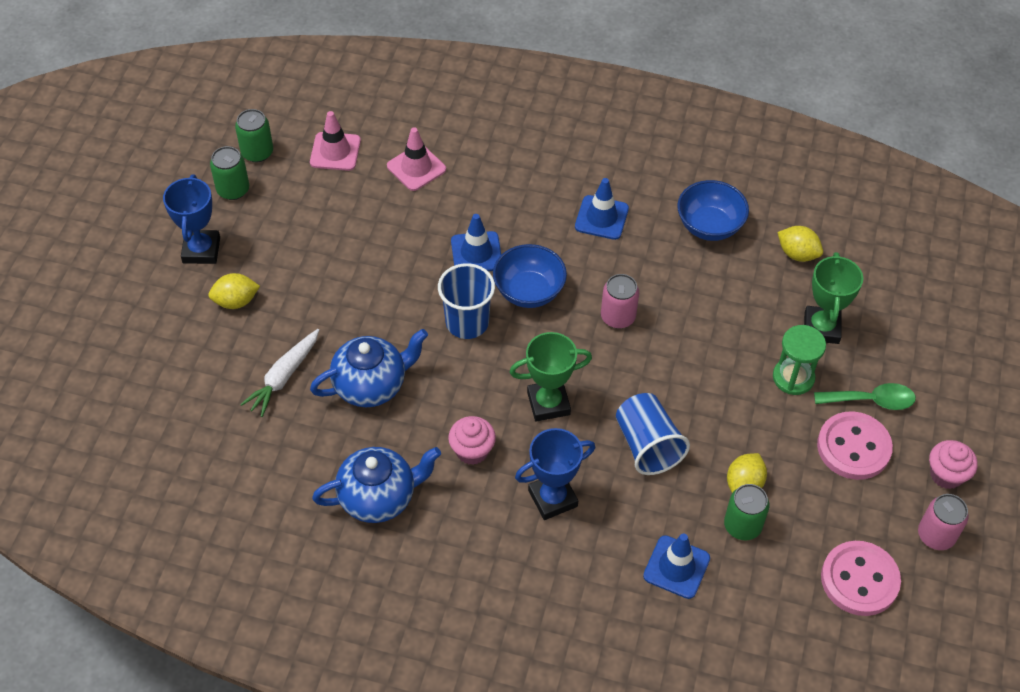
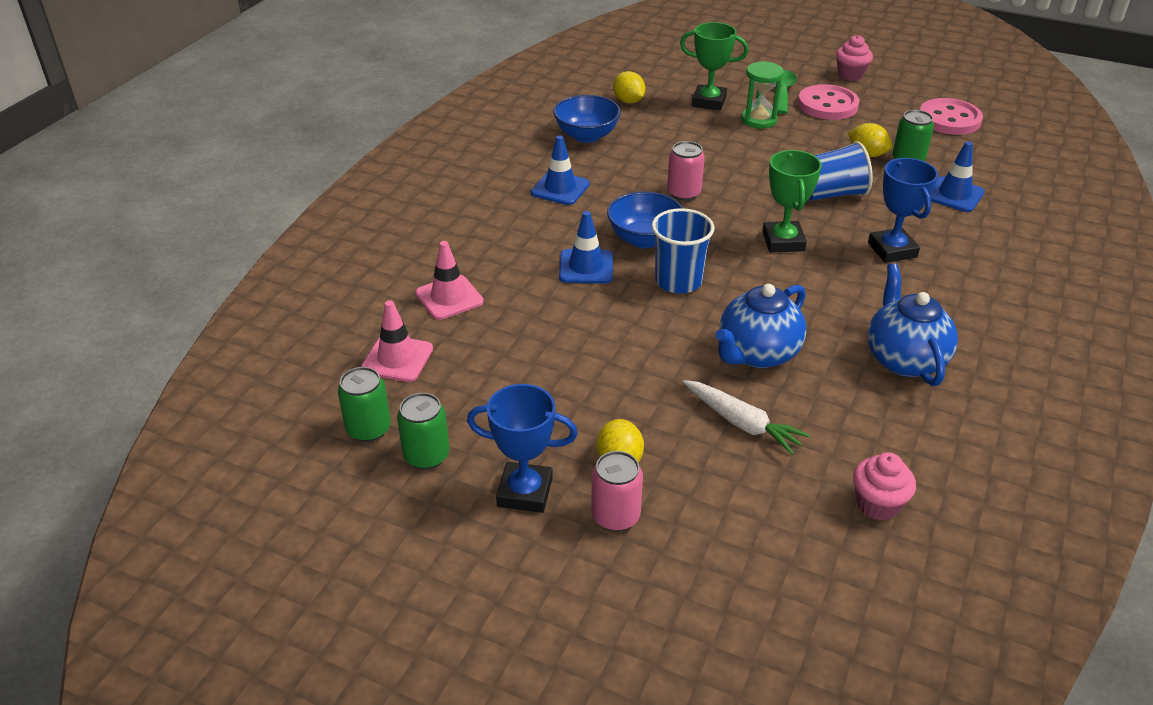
camera: 80 degrees left, 15 degrees down
blue teapot [310,329,428,407] -> blue teapot turned 120 degrees counterclockwise [715,284,807,368]
pink cupcake [448,416,496,465] -> pink cupcake moved to [853,452,916,520]
yellow lemon [777,226,823,262] -> yellow lemon turned 75 degrees counterclockwise [613,71,645,104]
pink can [918,494,969,550] -> pink can moved to [591,451,643,531]

